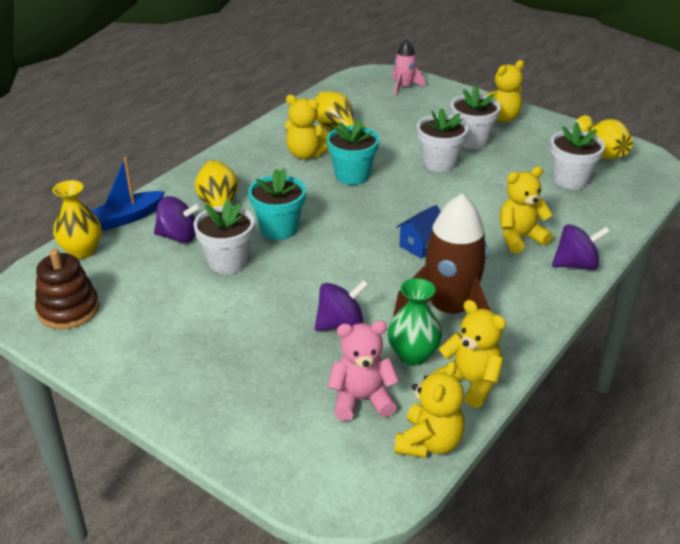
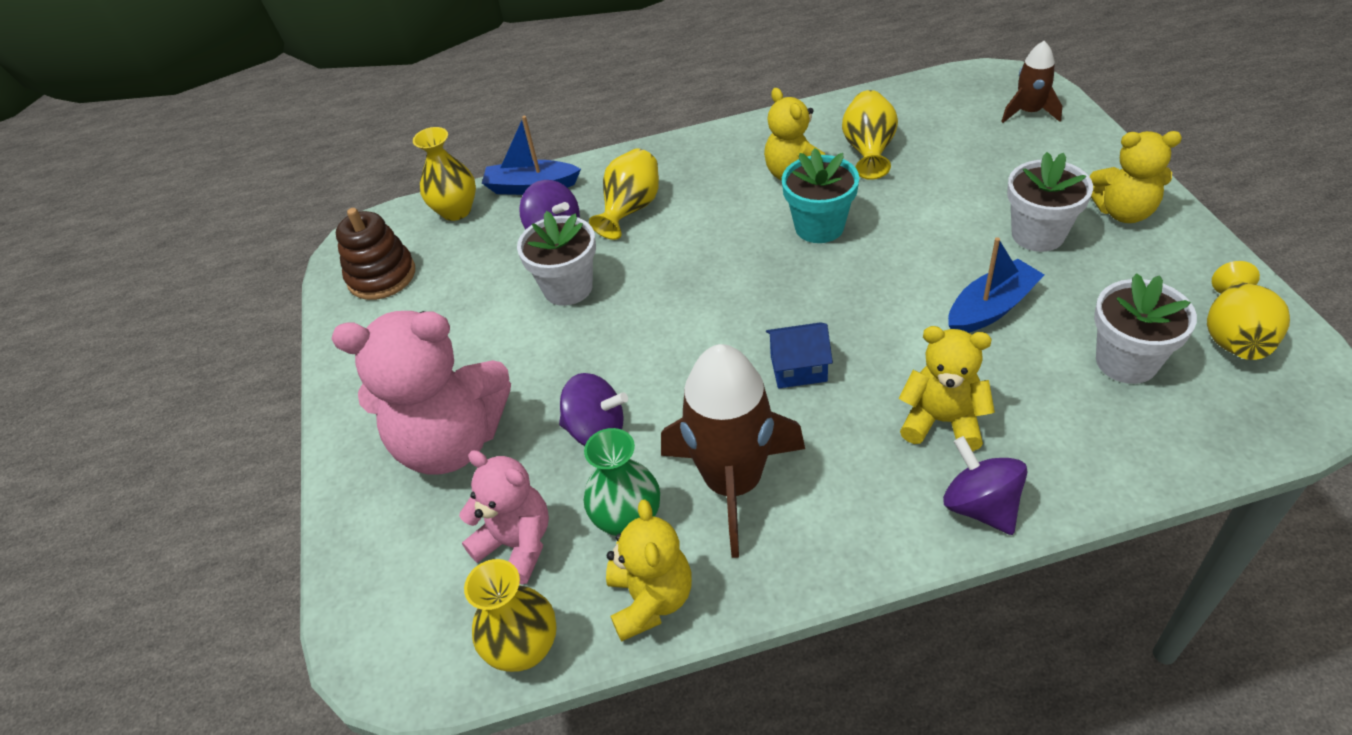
camera: 45 degrees right, 10 degrees up
turquoise flower pot [248,168,306,240] -> none
pink rocket [392,39,425,96] -> brown rocket [1001,41,1062,123]
yellow teddy bear [394,361,465,458] -> yellow vase [464,559,557,672]
white flower pot [417,108,469,172] -> none
purple spinning top [552,224,610,270] -> purple spinning top turned 150 degrees counterclockwise [943,436,1028,535]
none -> pink teddy bear [332,311,511,475]
none -> blue boat [948,237,1044,333]

